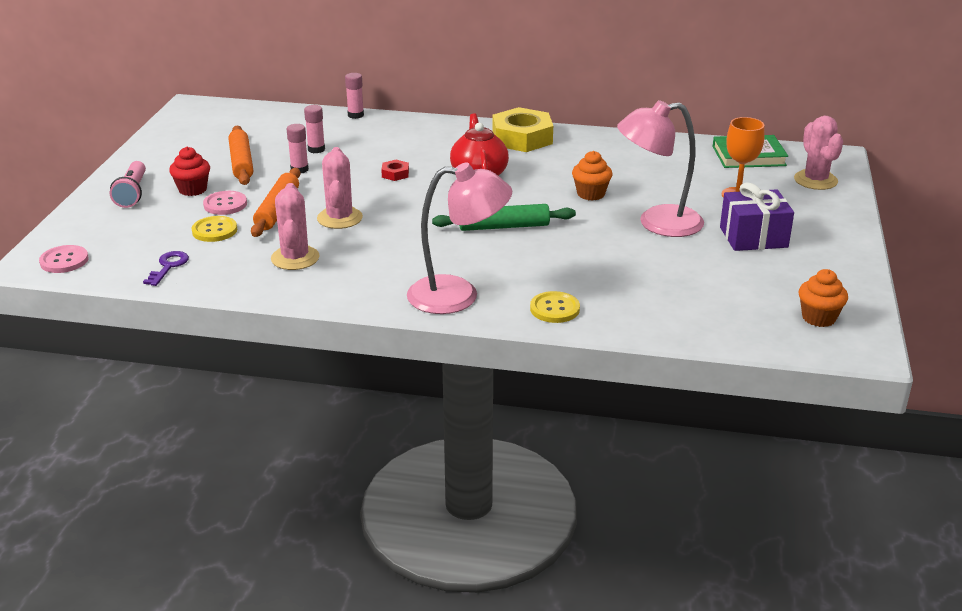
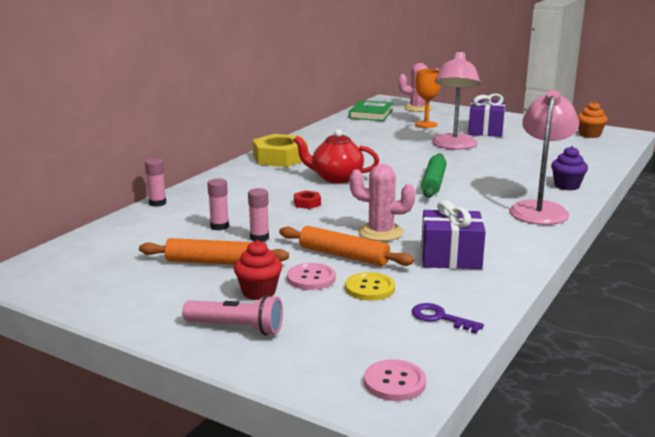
camera: 70 degrees left, 10 degrees down
pink cactus [271,183,320,270] -> purple gift [421,200,486,269]
yellow button [530,291,580,323] -> purple cupcake [551,146,588,190]
orange cupcake [572,151,612,201] -> none

